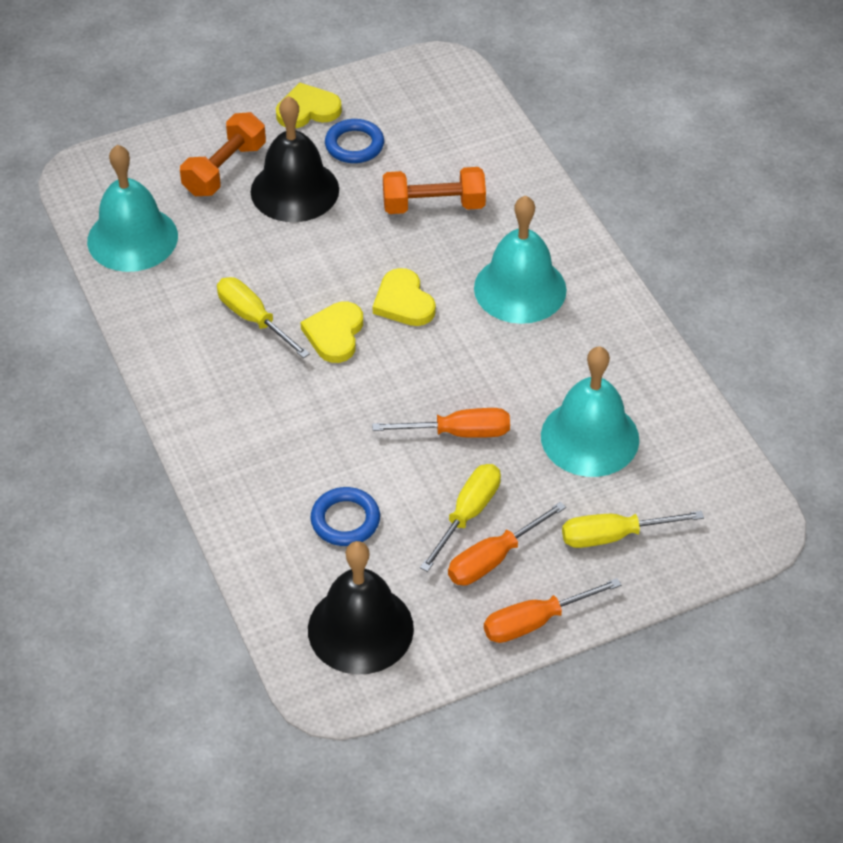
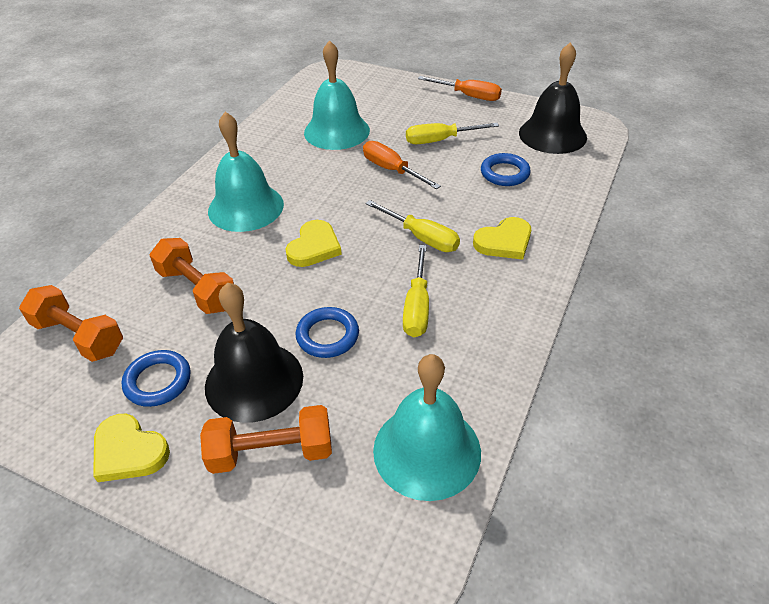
camera: 130 degrees left, 5 degrees down
yellow heart [301,302,363,363] -> yellow heart moved to [473,217,531,260]
orange screwdriver [448,501,566,586] -> none
yellow screwdriver [562,511,704,548] -> yellow screwdriver moved to [365,200,460,252]
none -> orange dumbbell [19,285,123,362]
none -> blue ring [296,307,359,358]

